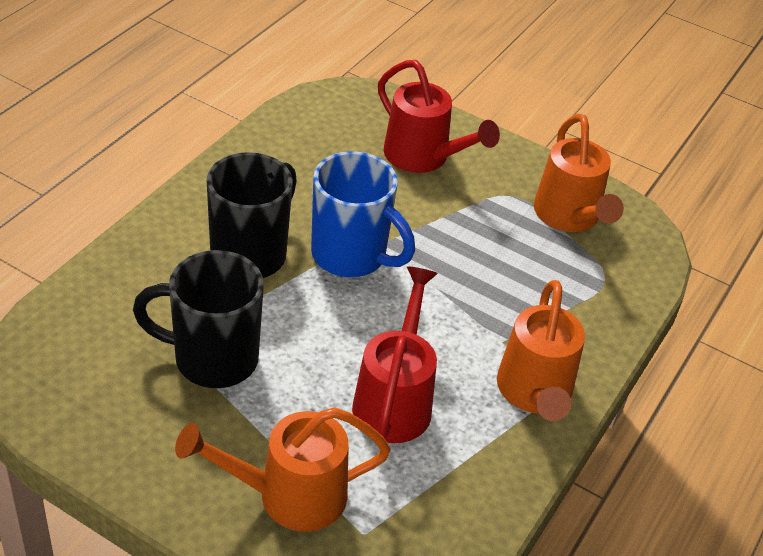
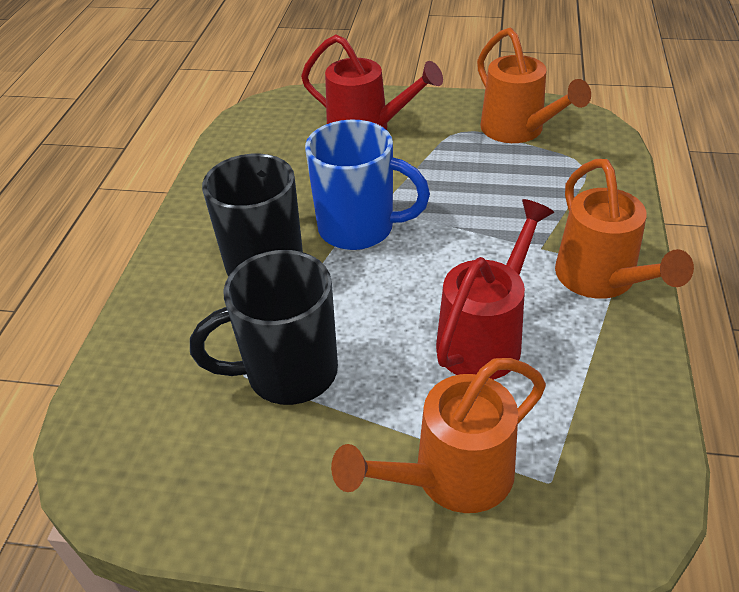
camera: 15 degrees left, 0 degrees up
red watering can [352,266,438,443] -> red watering can turned 45 degrees clockwise [436,199,554,380]

